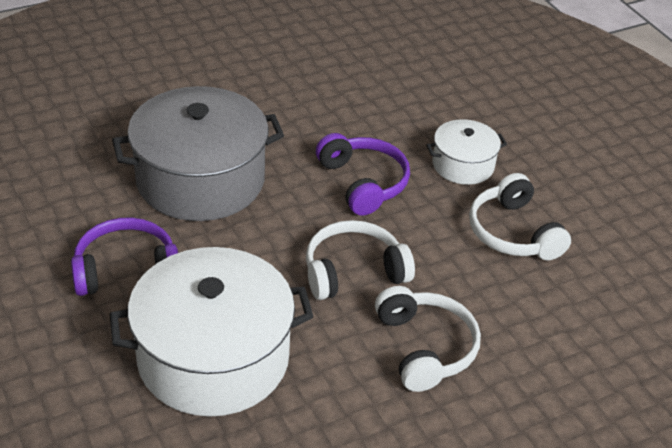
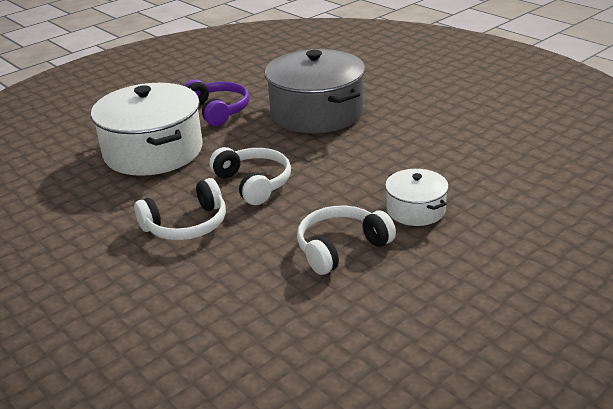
camera: 80 degrees right, 10 degrees down
purple headphones [316,133,410,216] -> none

